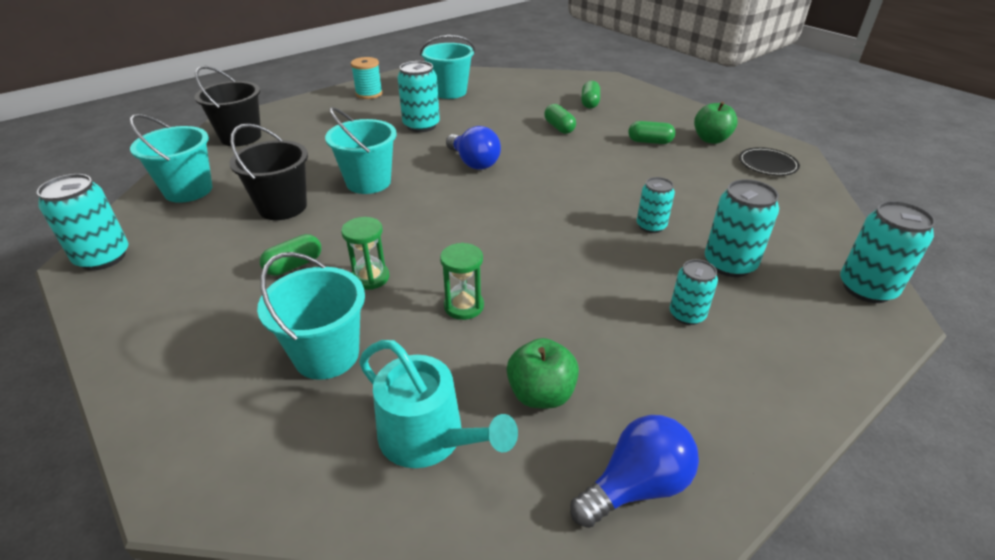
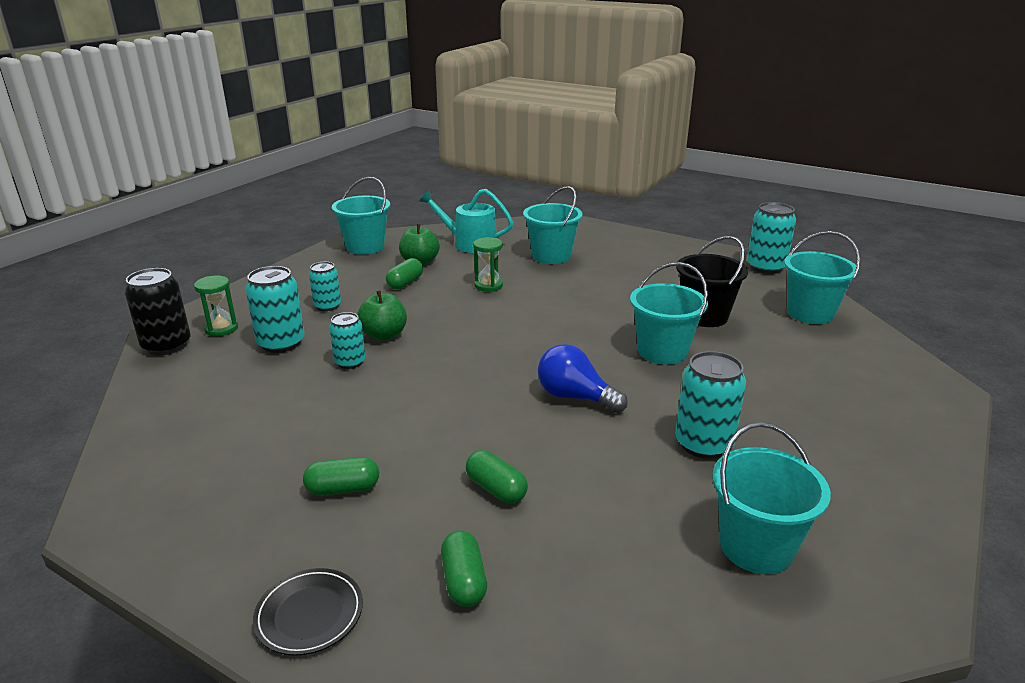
camera: 160 degrees right, 10 degrees down
black bucket [195,66,261,146] -> none
green capsule [260,234,321,276] -> green capsule moved to [386,258,423,289]
green hourglass [341,217,389,290] -> green hourglass moved to [194,276,238,336]
turquoise spool [351,57,383,99] -> none
blue light bulb [570,415,699,528] -> turquoise bucket [332,177,390,255]
green apple [694,102,738,144] -> green apple moved to [357,290,407,340]
black plate [739,147,800,176] -> black plate moved to [253,568,363,656]
turquoise can [840,201,936,303] -> black can [125,268,191,355]

